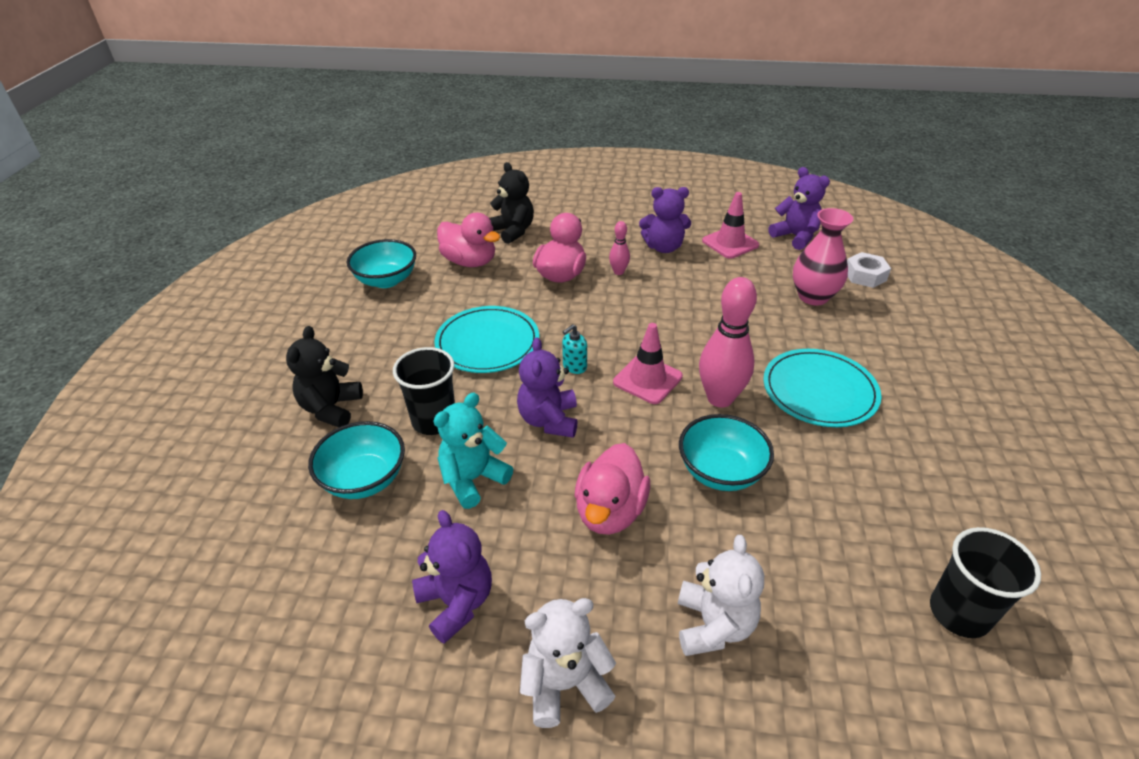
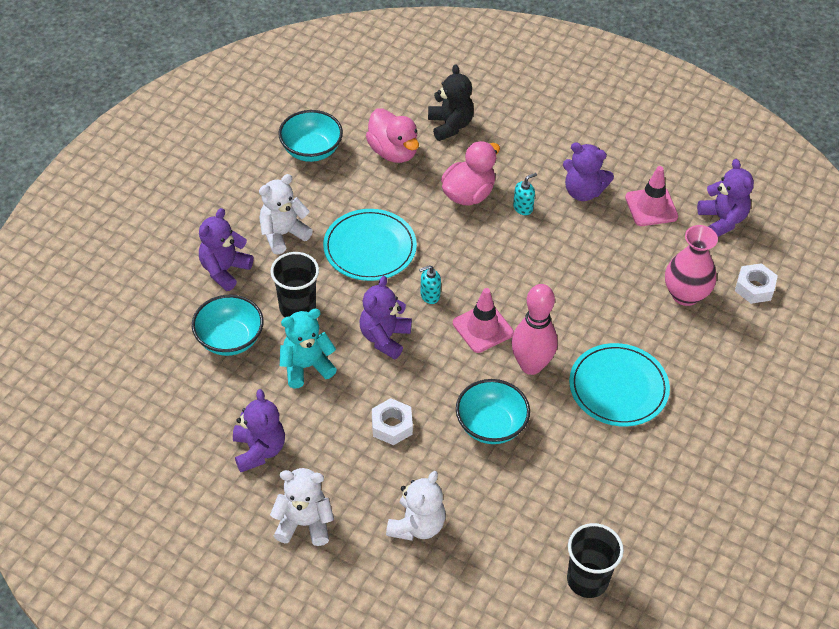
camera: 20 degrees right, 10 degrees up
black teddy bear [286,326,363,427] -> purple teddy bear [199,208,254,291]
pink duck [575,443,650,535] -> white nut [372,398,413,445]
pink bowling pin [609,221,630,275] -> turquoise soap dispenser [513,173,537,215]
none -> white teddy bear [259,174,313,255]

